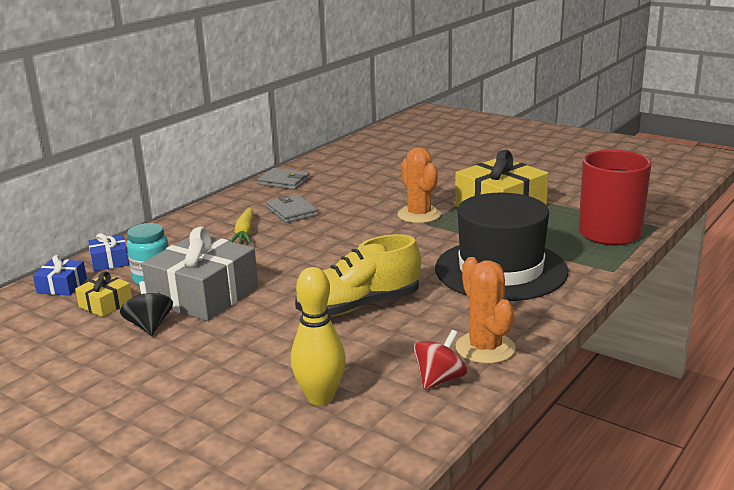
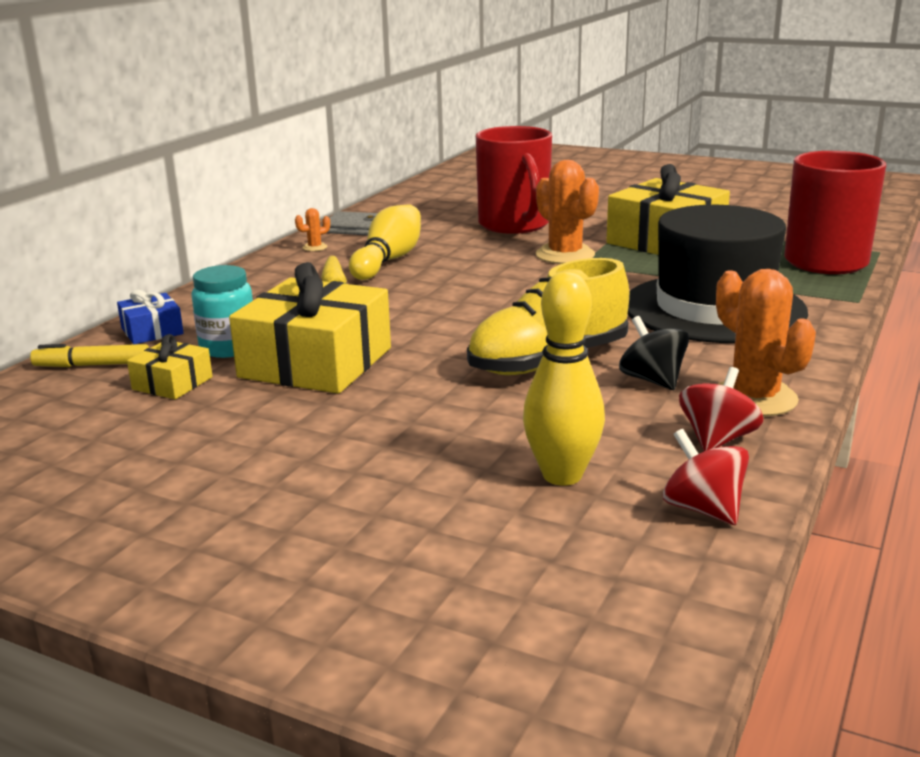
camera: 10 degrees left, 0 degrees up
blue gift [33,255,87,295] -> yellow marker [30,344,149,367]
black spinning top [120,281,173,336] -> black spinning top moved to [619,316,689,390]
grey gift [142,226,258,321] -> yellow gift [229,262,391,394]
grey wallet [267,195,318,223] -> yellow bowling pin [349,204,421,280]
none -> orange cactus [295,208,330,251]
none -> red mug [476,126,552,234]
none -> red spinning top [663,429,749,525]

